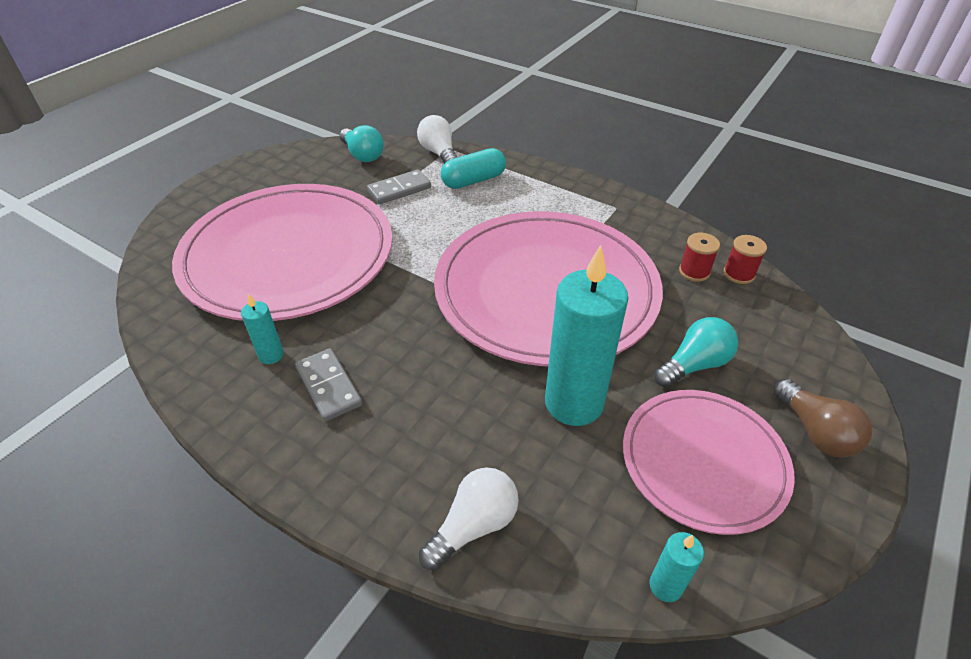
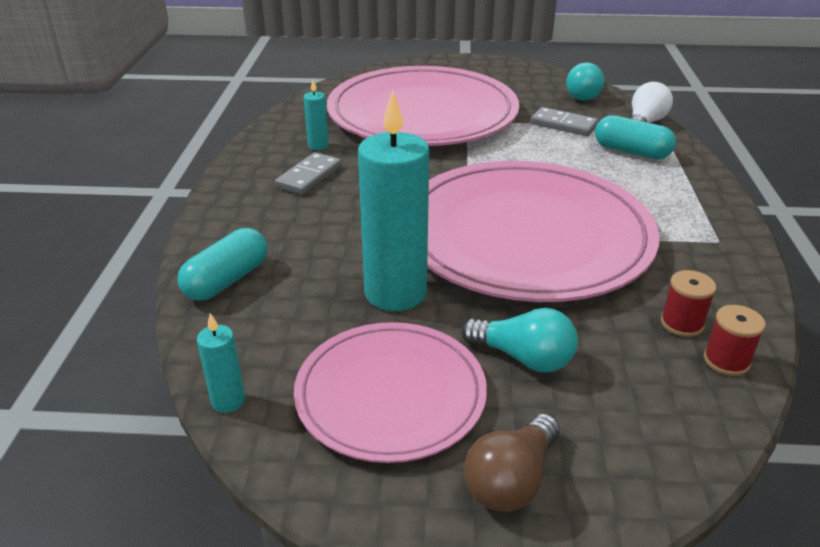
camera: 60 degrees right, 10 degrees down
white light bulb [419,468,519,571] -> turquoise capsule [178,228,267,301]

